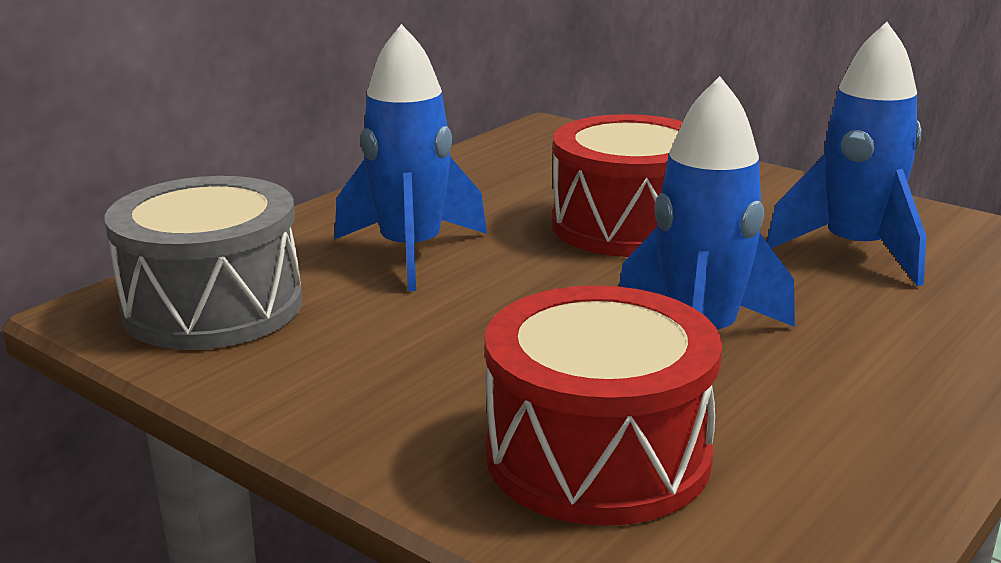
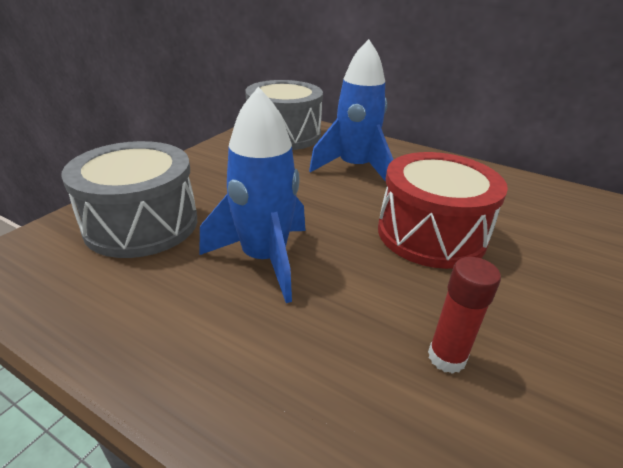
camera: 80 degrees right, 10 degrees up
red drum [485,285,722,526] -> grey drum [61,141,197,258]
blue rocket [766,22,926,286] -> red glue stick [428,257,501,374]

